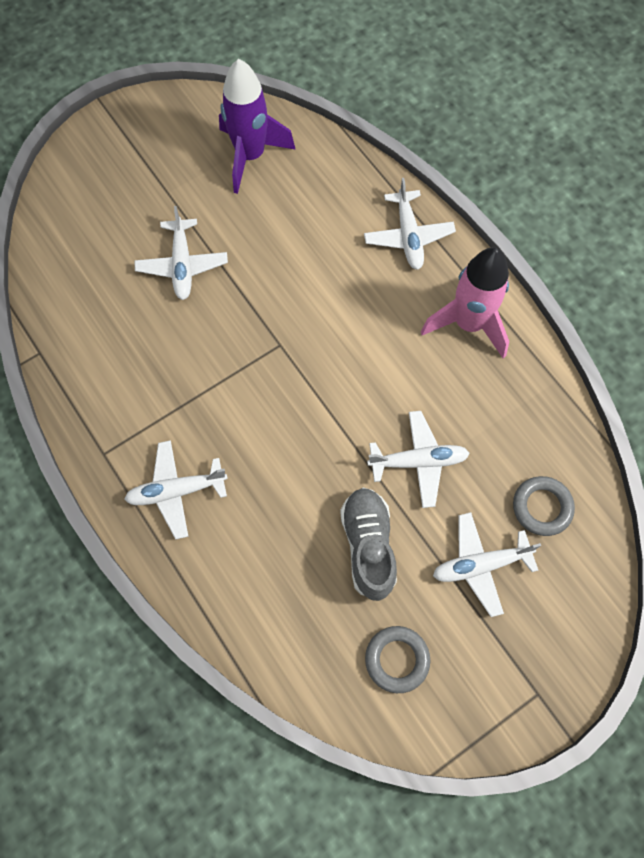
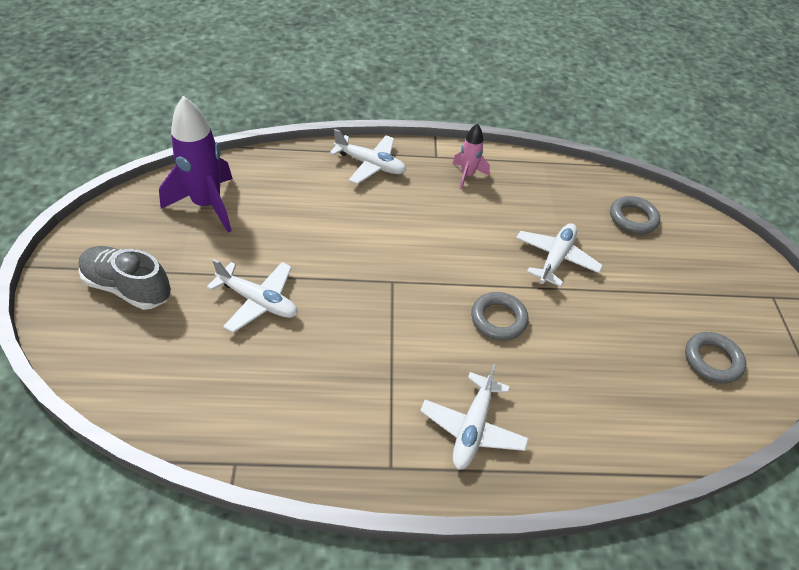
camera: 60 degrees left, 20 degrees down
grey shoe [340,488,397,601] -> grey shoe moved to [78,246,171,310]
pink rocket [421,247,509,358] -> pink rocket [452,123,490,189], size x0.54
white plane [433,512,541,617] -> none
none -> grey ring [471,292,529,341]

